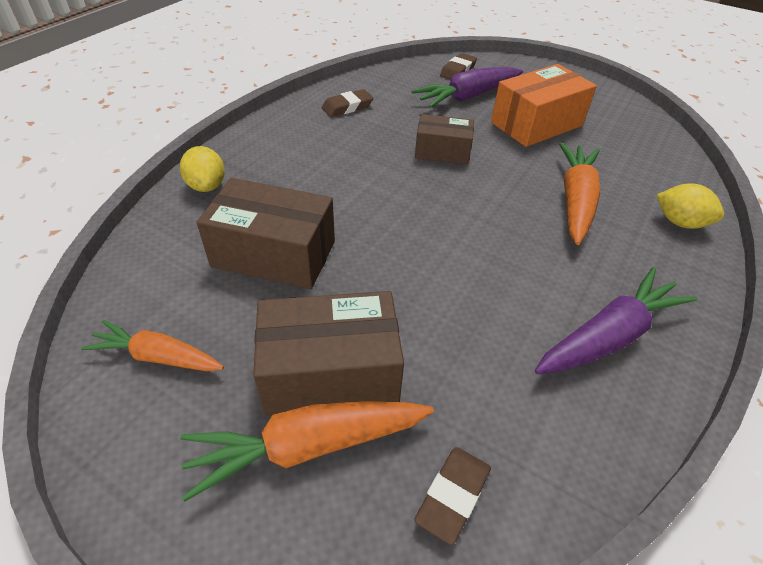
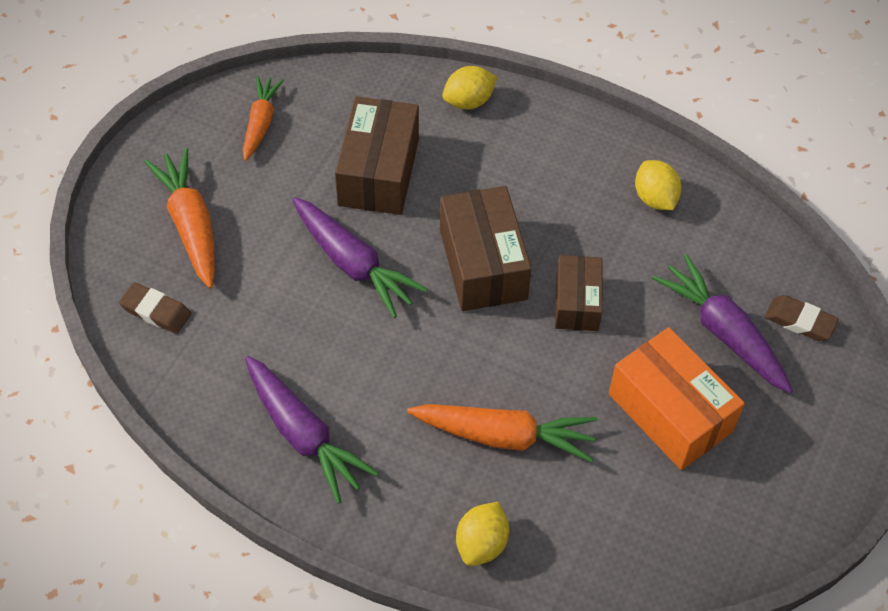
camera: 85 degrees right, 10 degrees up
brown box [253,291,404,416] -> brown box moved to [440,186,532,311]
brown eraser [321,89,373,117] -> yellow lemon [635,160,682,210]
none -> purple carrot [292,197,428,318]

